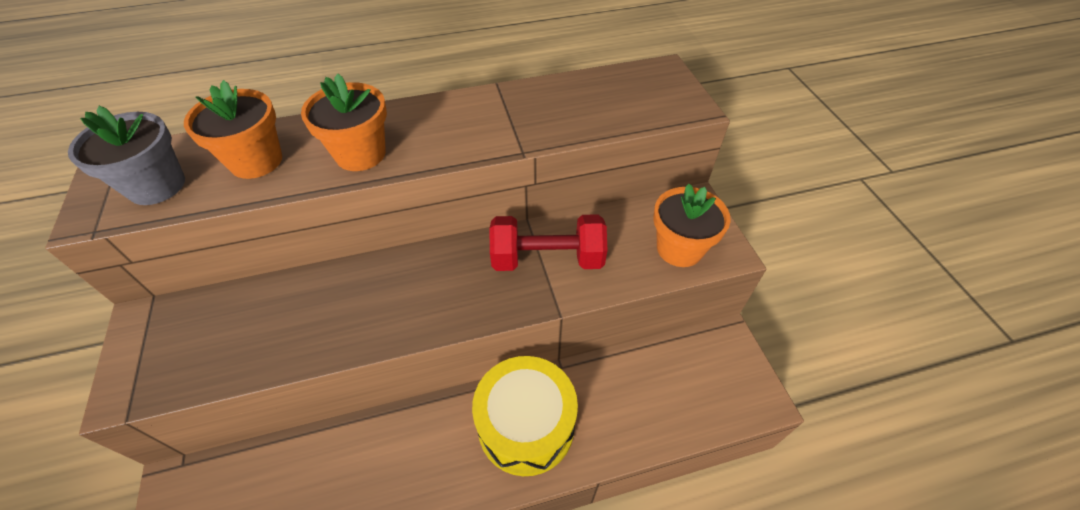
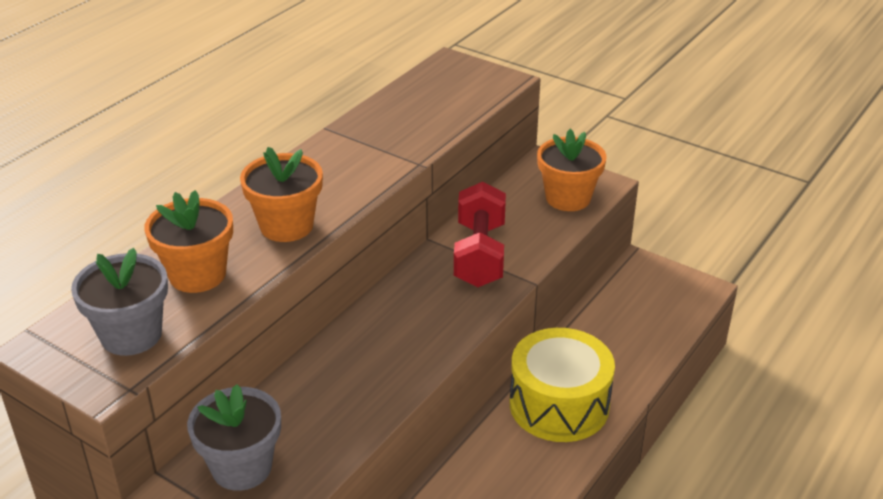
camera: 40 degrees left, 15 degrees down
red dumbbell [490,214,608,271] -> red dumbbell turned 45 degrees counterclockwise [454,182,506,287]
none -> grey flower pot [187,384,281,491]

